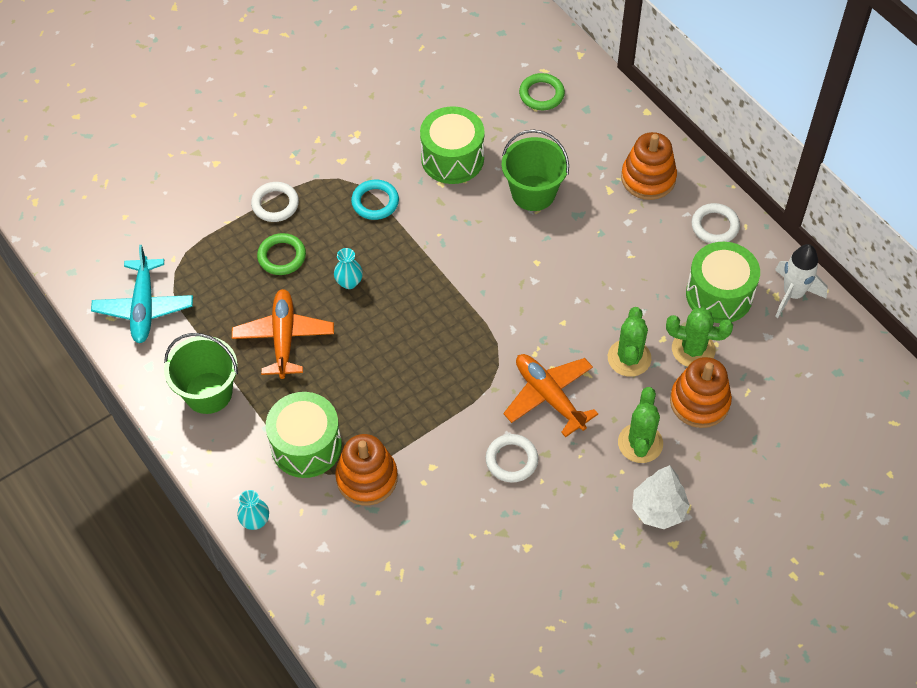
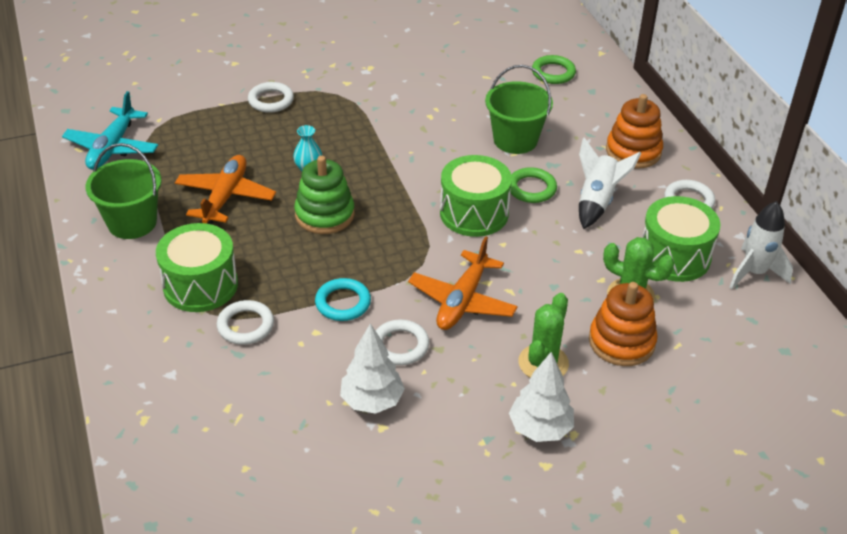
camera: 15 degrees right, 15 degrees down
turquoise vase [237,490,269,530] -> none
green ring [257,233,306,275] -> green ring moved to [510,167,557,203]
orange stacking toy [335,434,398,505] -> white ring [217,300,274,345]
turquoise ring [351,180,399,220] -> turquoise ring moved to [315,278,371,321]
green drum [420,106,484,184] -> green drum moved to [440,155,512,237]
orange plane [503,354,598,437] -> orange plane turned 135 degrees counterclockwise [408,236,518,330]
green cactus [608,307,651,377] -> none
none -> green stacking toy [294,156,355,234]
none -> white tree [340,323,405,414]
none -> white rocket [579,137,641,229]

